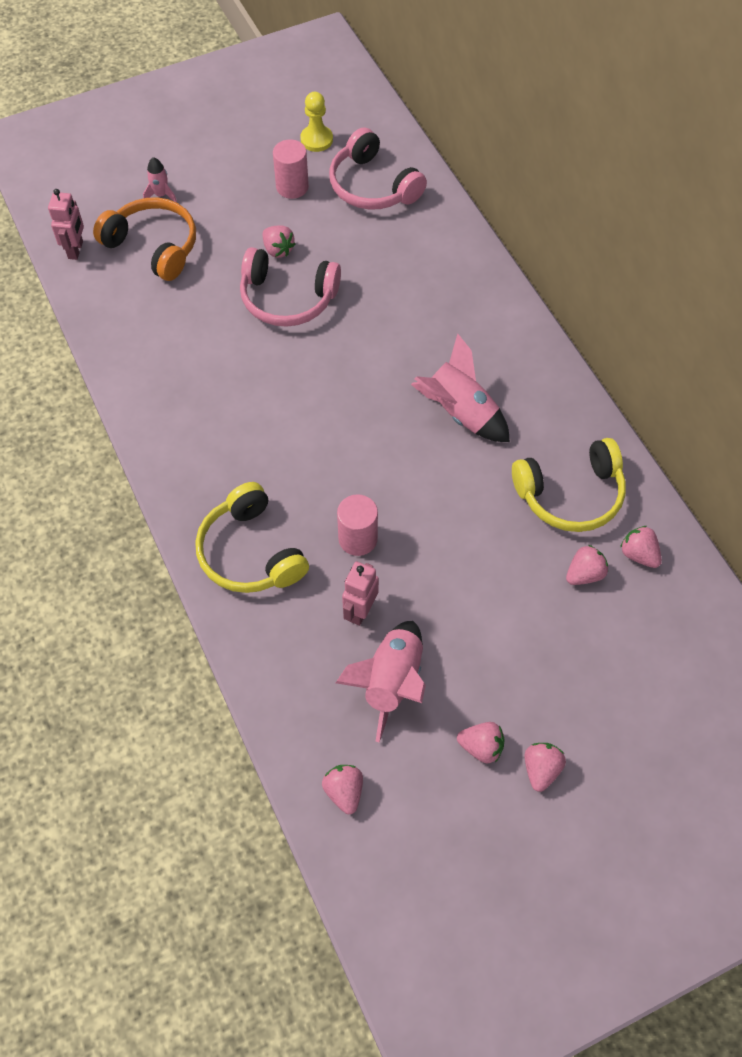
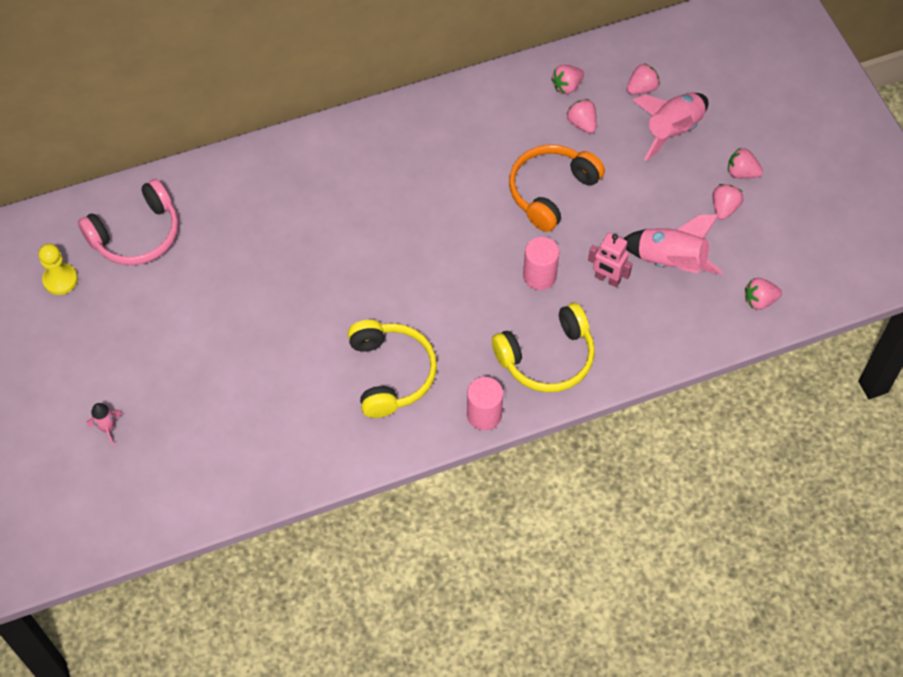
camera: 85 degrees left, 0 degrees up
pink robot [48,189,84,260] -> none
orange headphones [93,197,196,281] -> orange headphones moved to [509,145,605,232]
pink headphones [240,247,341,327] -> none
pink strawberry [263,225,296,258] -> pink strawberry moved to [626,63,660,95]
pink cylinder [273,139,309,199] -> pink cylinder moved to [467,377,503,430]
pink rocket [411,334,510,442] -> pink rocket moved to [633,93,708,161]
yellow headphones [512,438,626,532] -> yellow headphones moved to [348,320,437,418]

